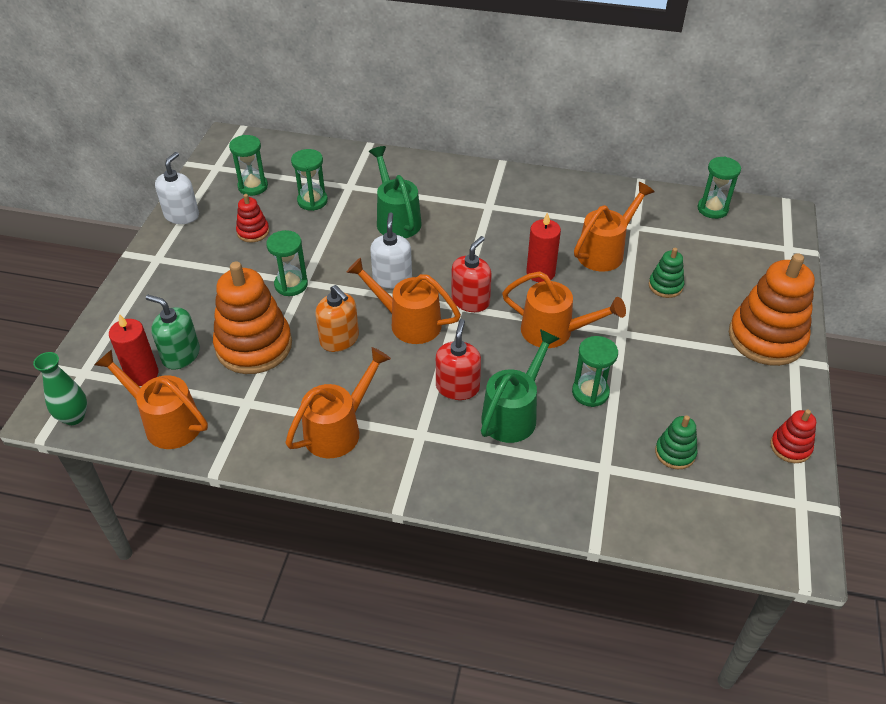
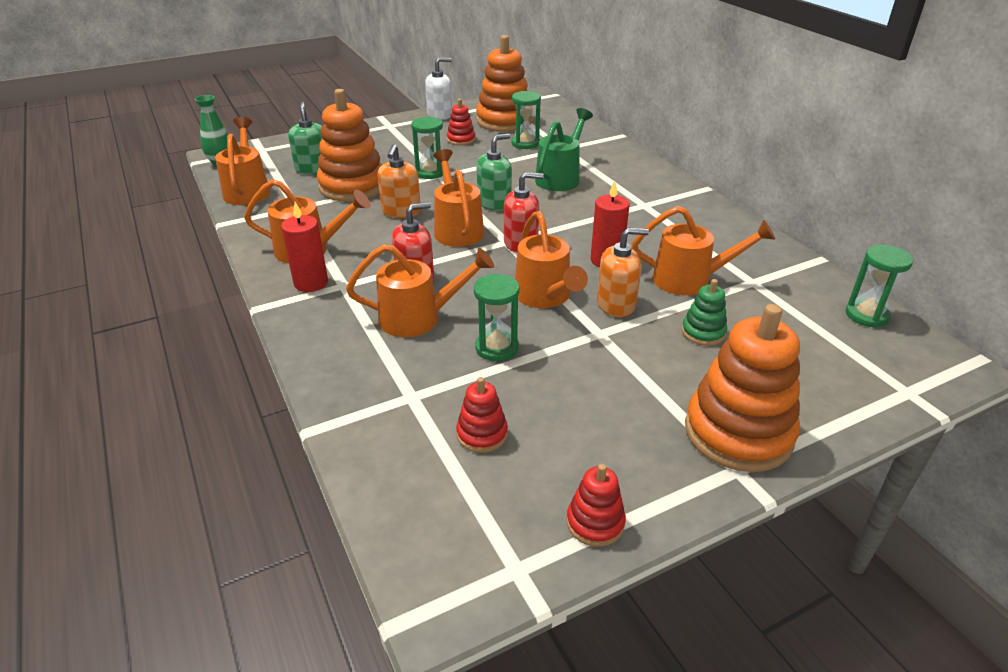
camera: 50 degrees right, 10 degrees down
red candle [109,314,158,386] -> red candle moved to [281,202,328,292]
green hourglass [229,135,268,196] -> orange stacking toy [476,35,533,132]
white soap dispenser [370,213,412,289] -> green soap dispenser [476,134,512,211]
green watering can [481,329,560,443] -> orange watering can [346,244,494,337]
green stacking toy [655,415,697,469] -> red stacking toy [456,377,508,453]
none -> orange soap dispenser [597,227,649,317]

